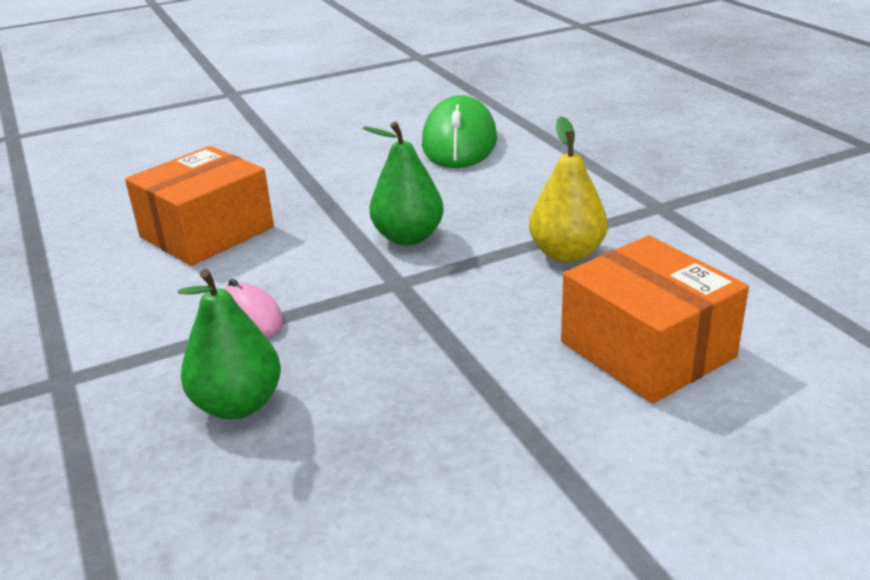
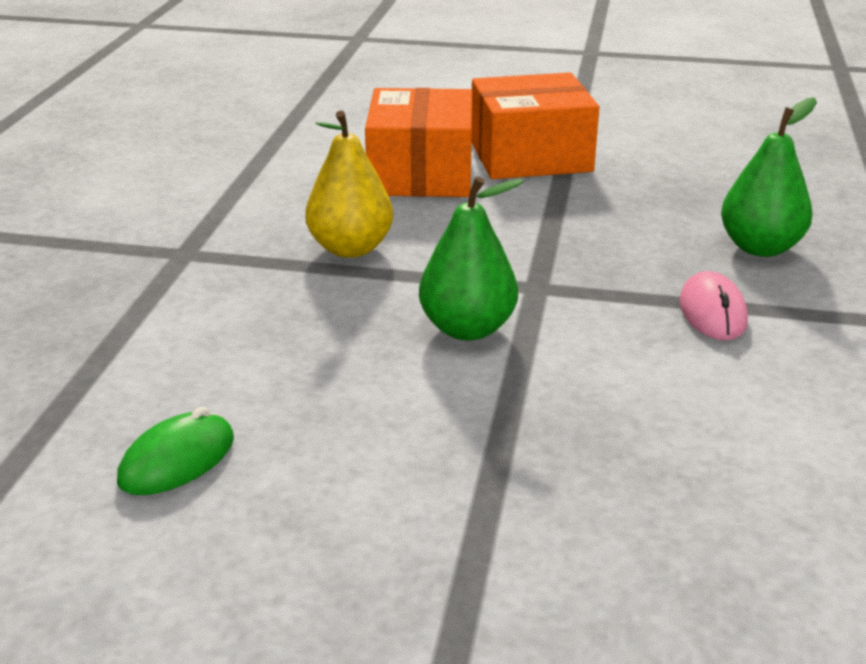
camera: 145 degrees left, 0 degrees up
orange box [125,146,274,266] -> orange box moved to [472,72,599,179]
green mouse [422,95,497,168] -> green mouse [117,407,234,495], size x0.53

